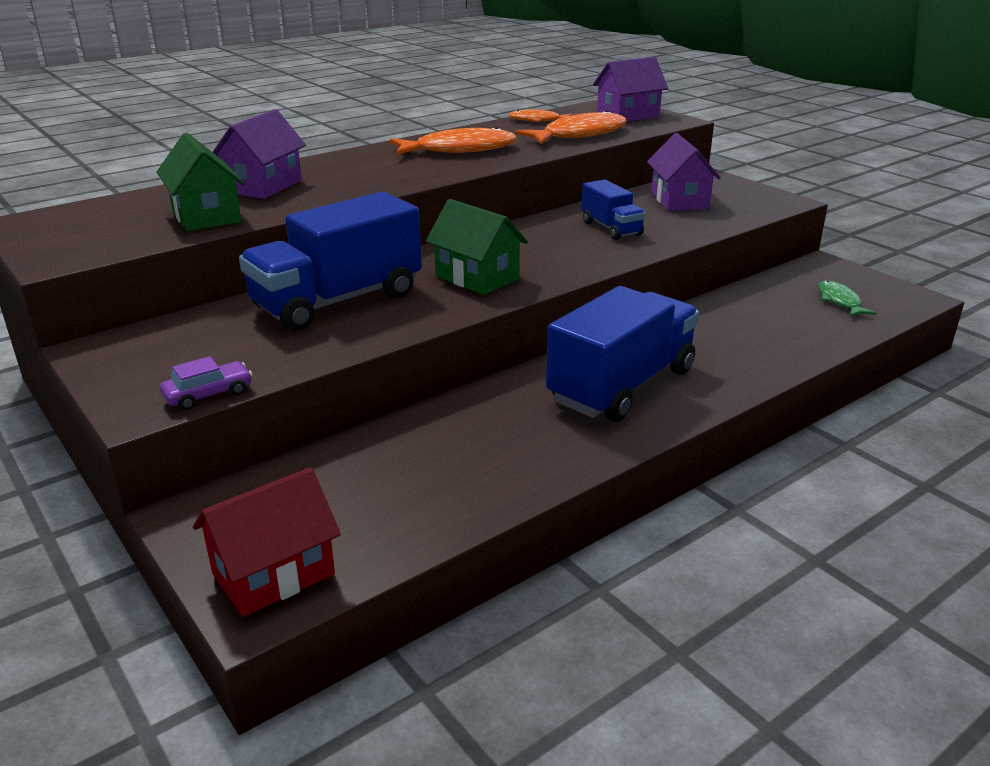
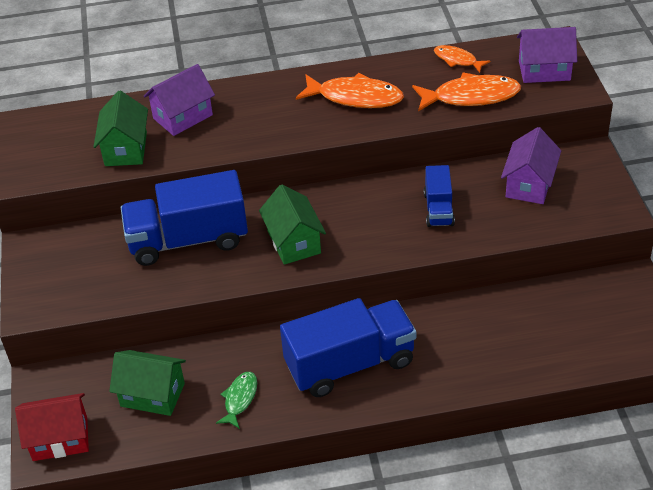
camera: 30 degrees right, 15 degrees up
purple car [160,356,252,410] -> none
green fish [819,280,877,317] -> green fish moved to [216,372,257,429]
none -> green house [109,350,186,416]

